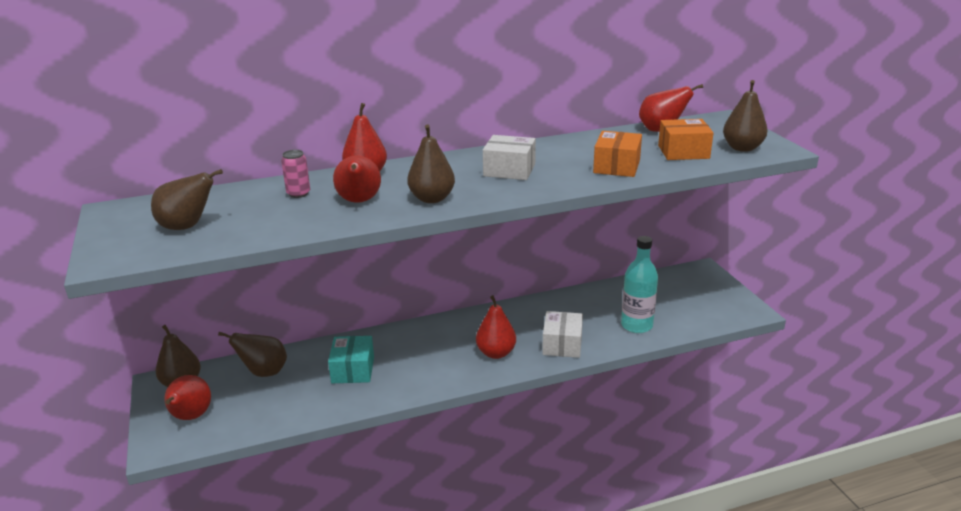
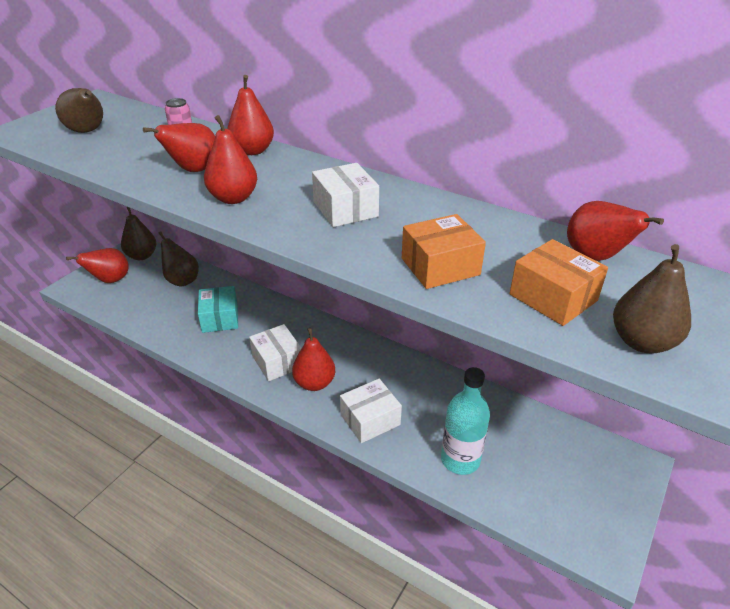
camera: 50 degrees right, 10 degrees up
turquoise box [328,336,374,383] -> turquoise box turned 60 degrees counterclockwise [198,286,238,333]
brown pear [407,124,455,203] -> red pear [204,115,257,204]
none -> white box [249,324,302,381]

